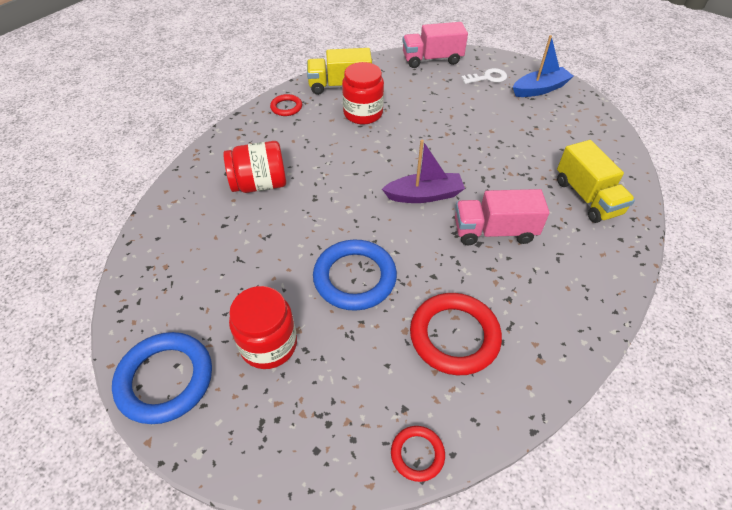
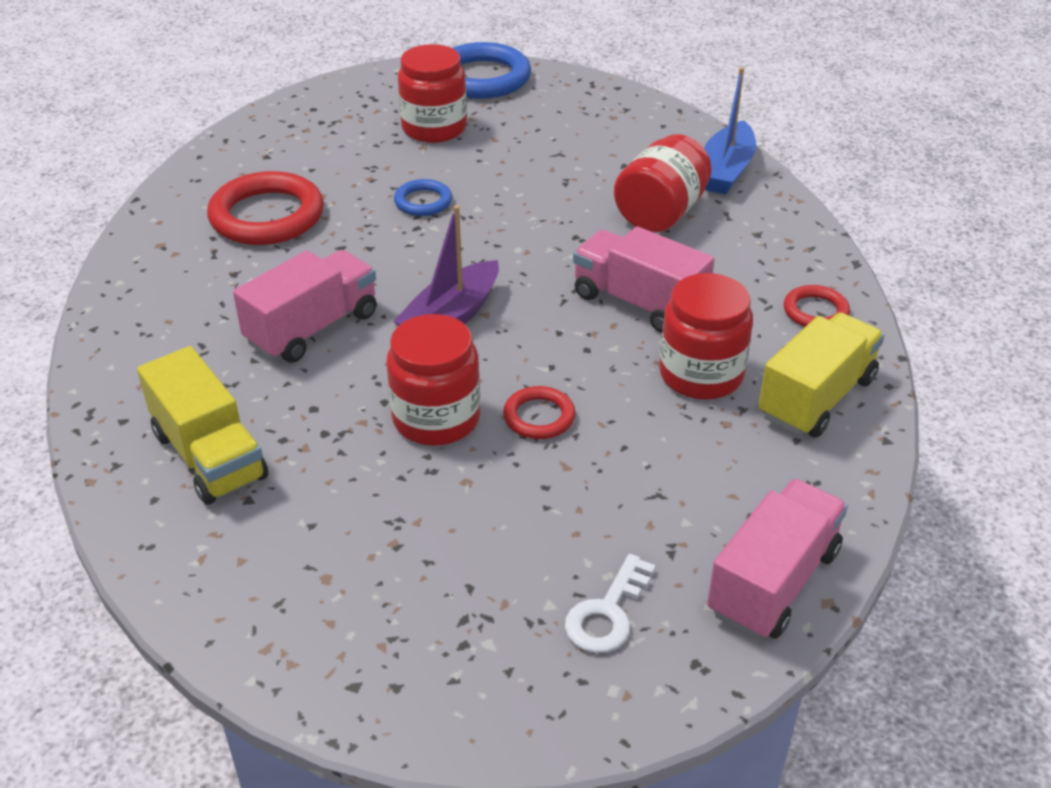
camera: 135 degrees right, 10 degrees down
blue ring [313,239,397,311] -> blue ring [394,179,452,216], size x0.52
red ring [391,426,445,482] -> red ring moved to [503,386,575,439]
blue boat [513,35,574,97] -> blue boat moved to [704,67,756,194]
yellow truck [557,140,635,223] -> yellow truck turned 150 degrees counterclockwise [137,346,269,505]
none -> red jar [386,314,480,446]
none -> pink truck [573,227,715,333]

